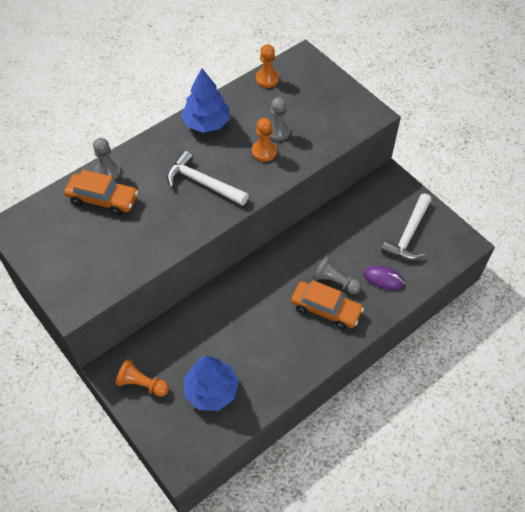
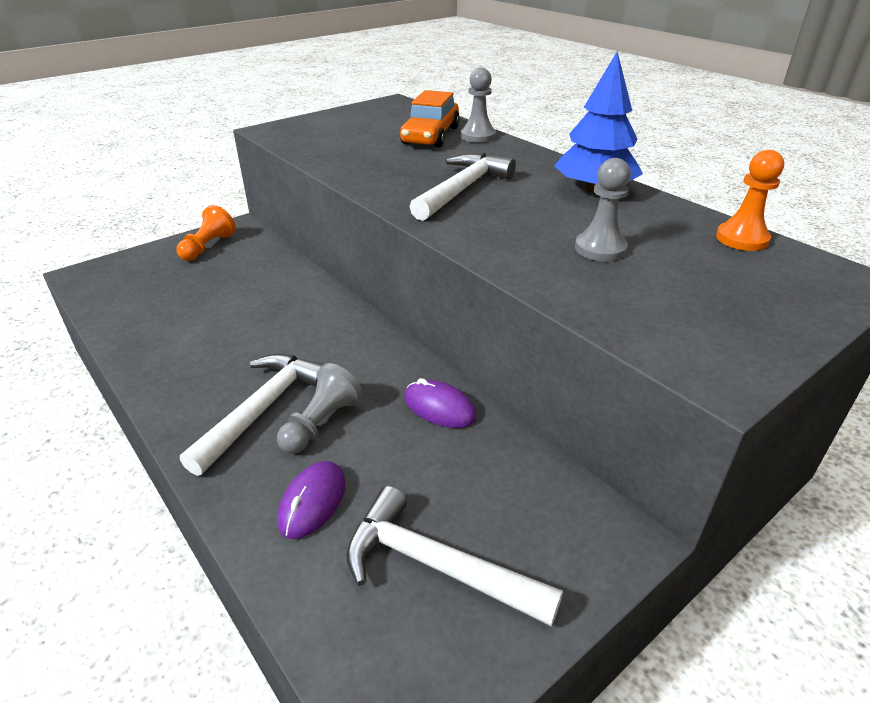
camera: 90 degrees right, 20 degrees down
blue tree [183,356,239,411] -> none
orange pawn [252,118,277,162] -> none
orange car [291,280,364,329] -> white hammer [180,354,324,476]
none -> purple mouse [405,378,477,428]

